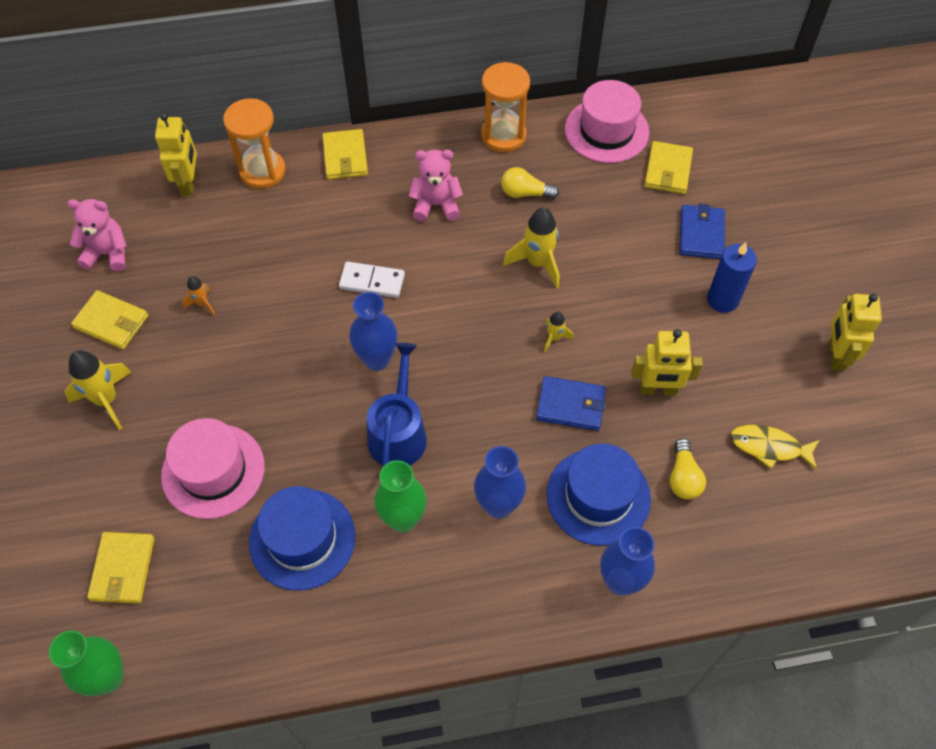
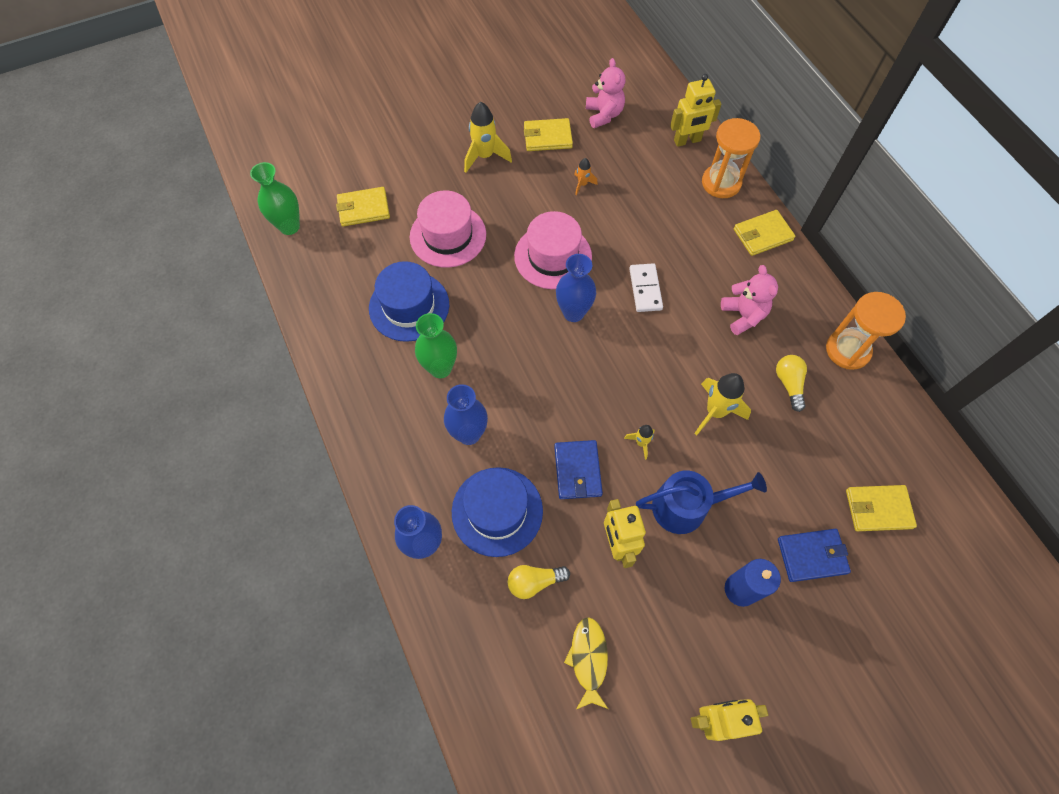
camera: 75 degrees right, 5 degrees up
yellow wallet [71,290,148,349] -> yellow wallet turned 75 degrees clockwise [524,118,573,151]
blue watering can [367,343,427,468] -> blue watering can moved to [636,470,767,534]
pink hat [565,80,649,163] -> pink hat moved to [514,211,592,289]

